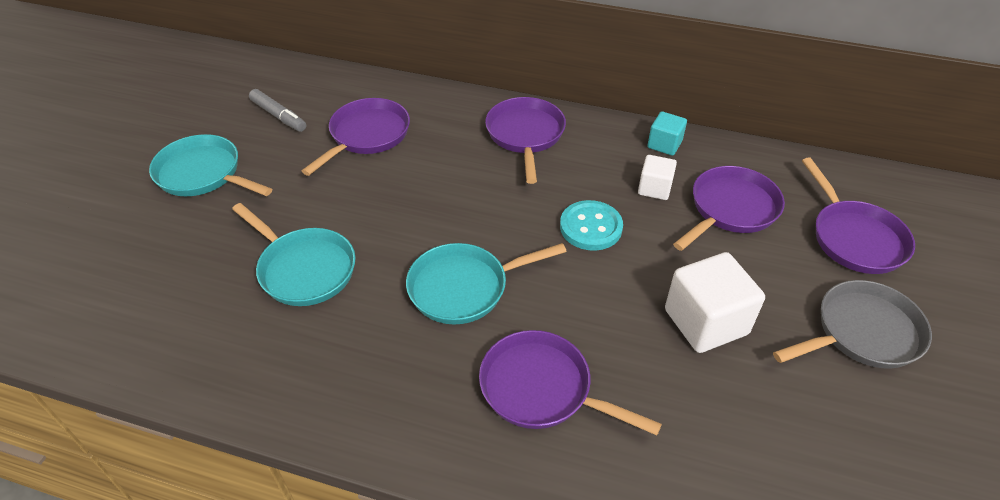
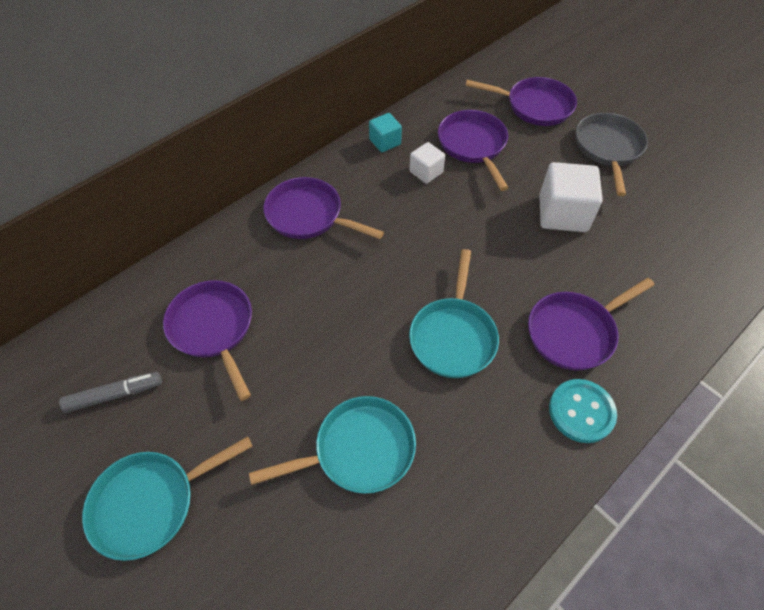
camera: 60 degrees left, 10 degrees up
turquoise button [560,200,623,251] -> turquoise button moved to [549,379,617,443]

